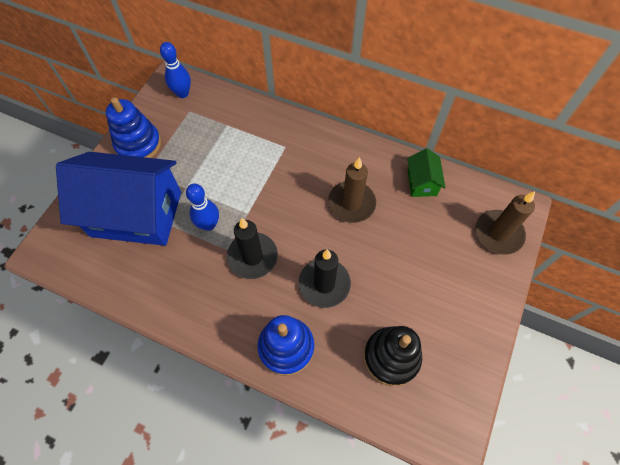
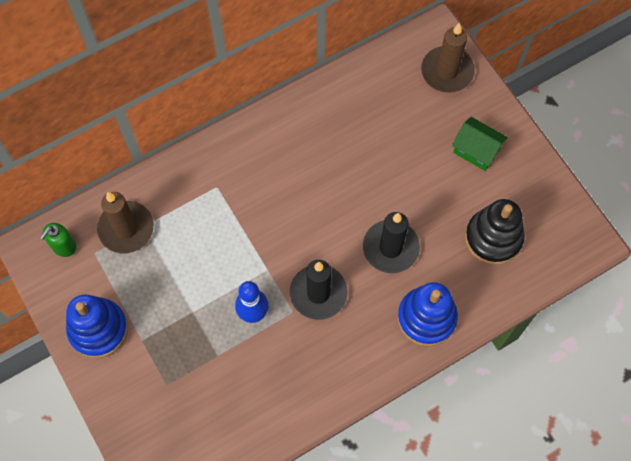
camera: 55 degrees left, 5 degrees up
blue house [56,152,181,246] -> none
blue bowling pin [160,42,191,98] -> green soap dispenser [40,223,76,257]
brown candle [328,157,376,223] -> brown candle moved to [97,192,154,254]
green house [407,148,446,197] -> green house moved to [452,117,508,171]

